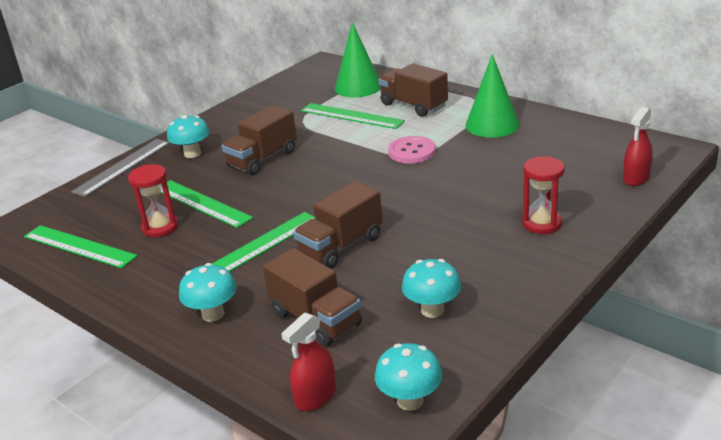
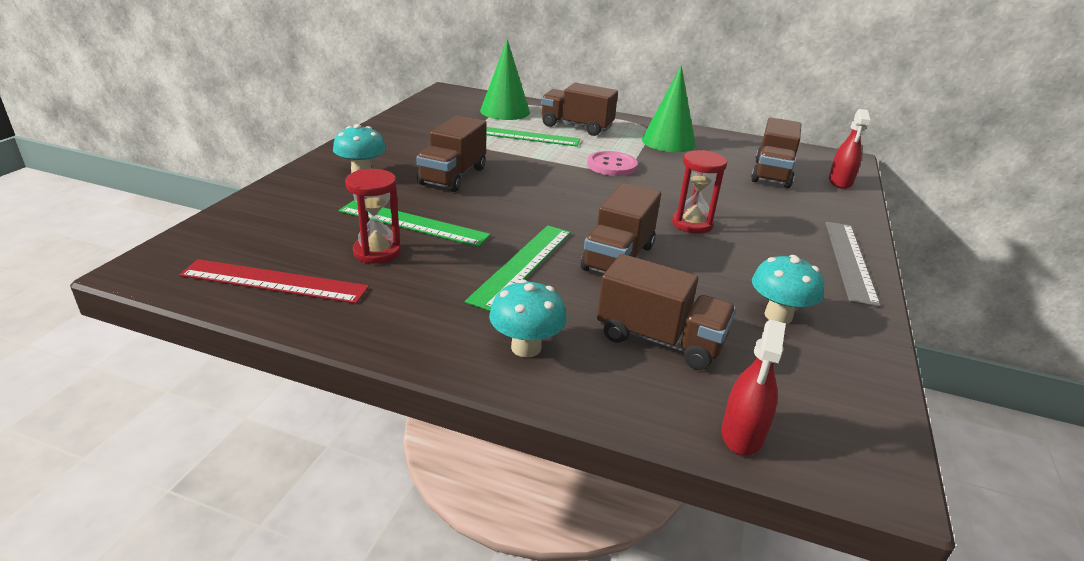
camera: 25 degrees left, 0 degrees up
green ruler [24,225,137,269] -> red ruler [179,259,369,304]
grey ruler [71,139,170,197] -> grey ruler moved to [825,222,881,307]
turquoise mushroom [375,343,442,411] -> none
red hourglass [522,156,565,234] -> red hourglass moved to [672,150,727,234]
none -> brown truck [751,117,801,188]

